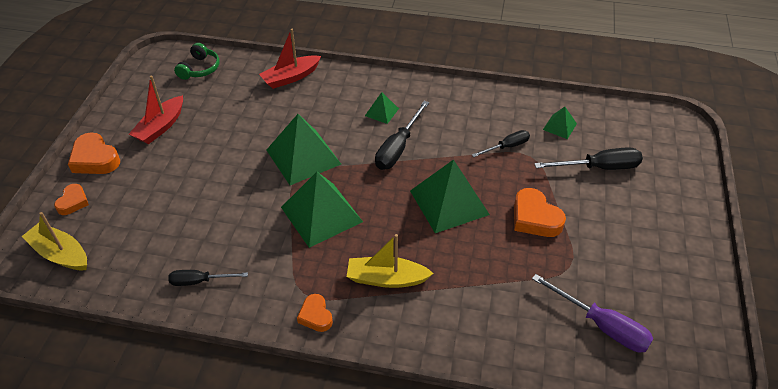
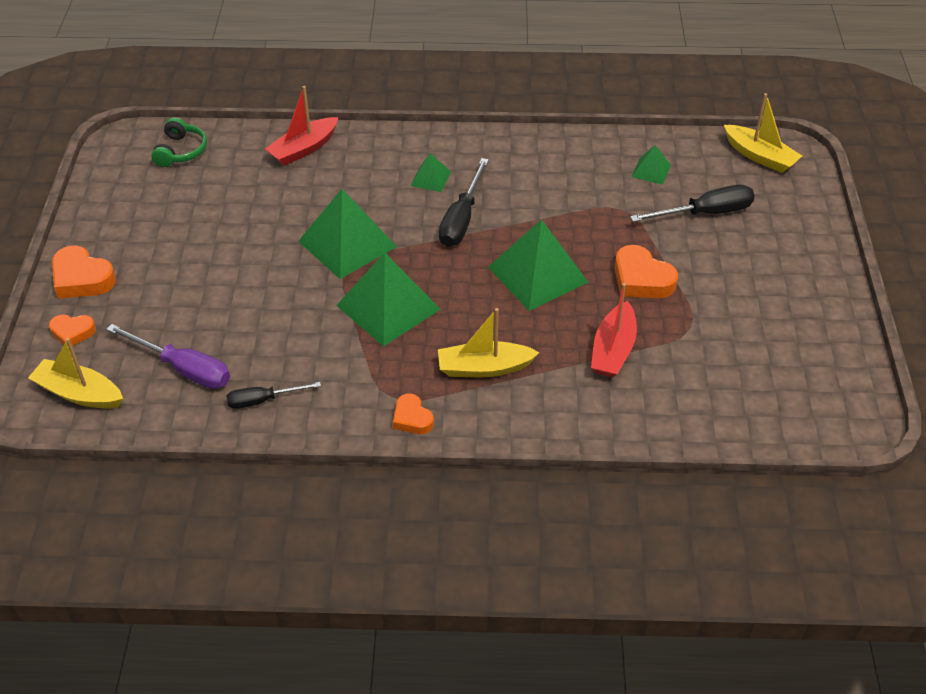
camera: 10 degrees left, 0 degrees up
orange heart [54,184,89,215] -> orange heart turned 90 degrees clockwise [49,314,96,346]
red boat [129,76,183,144] -> red boat moved to [591,283,637,377]
black screwdriver [472,130,530,157] -> none
purple screwdriver [532,274,653,352] -> purple screwdriver moved to [106,324,230,389]
none -> yellow boat [724,93,802,173]

